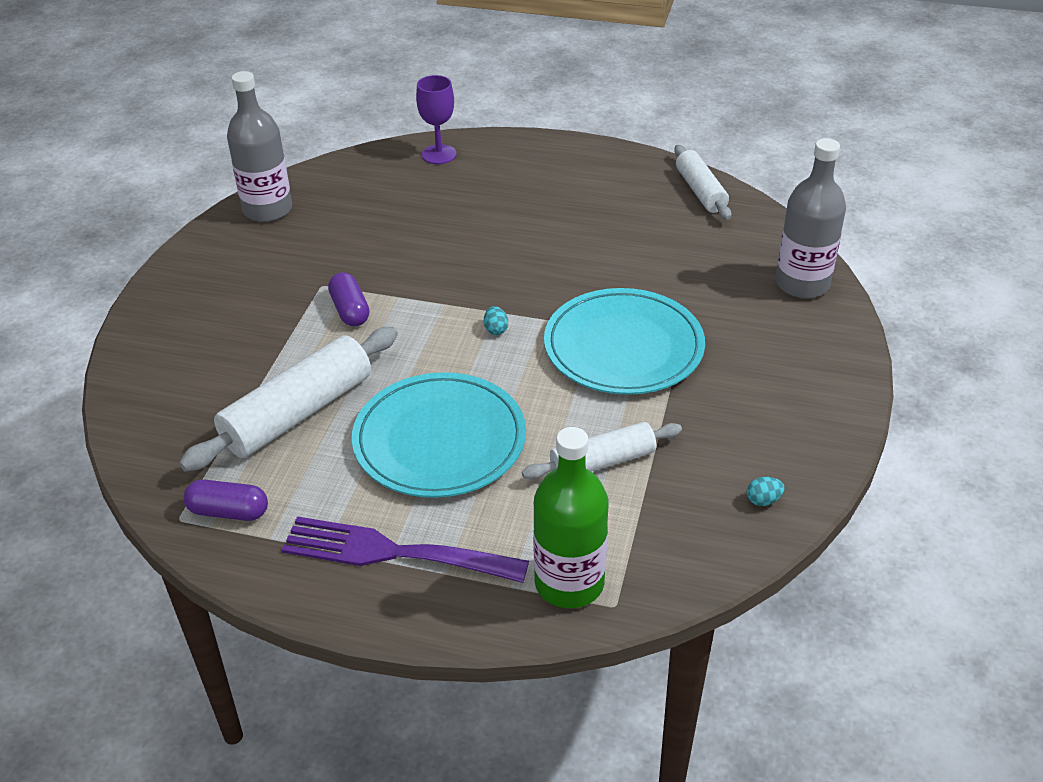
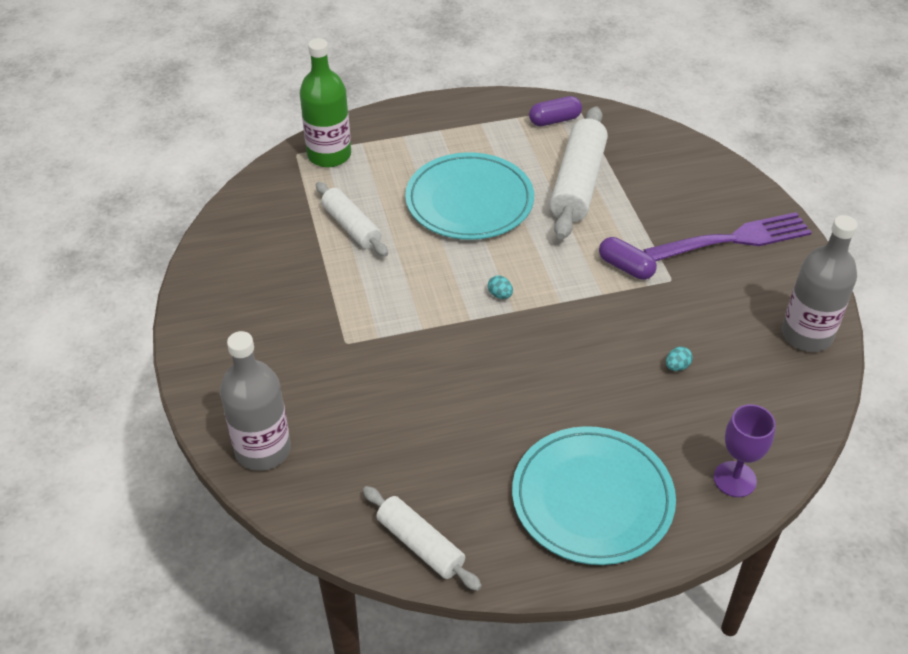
camera: 150 degrees right, 5 degrees up
purple fork [282,516,529,583] -> purple fork moved to [643,212,812,261]
white rolling pin [522,422,682,479] -> white rolling pin turned 75 degrees counterclockwise [316,182,388,256]
turquoise plate [544,288,705,395] -> turquoise plate moved to [512,426,676,565]
turquoise egg [746,477,785,506] -> turquoise egg moved to [666,347,693,371]

